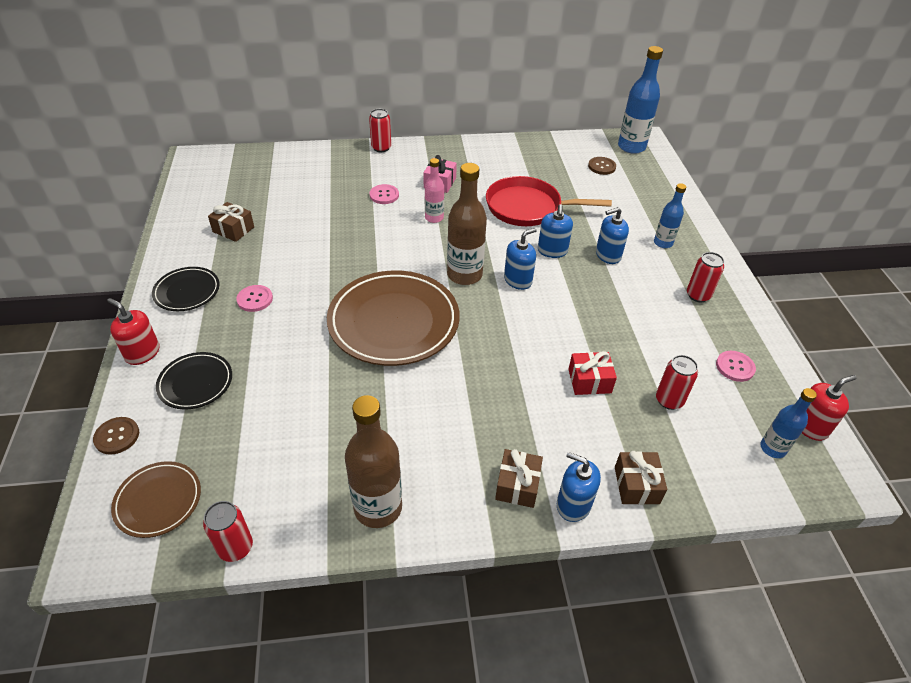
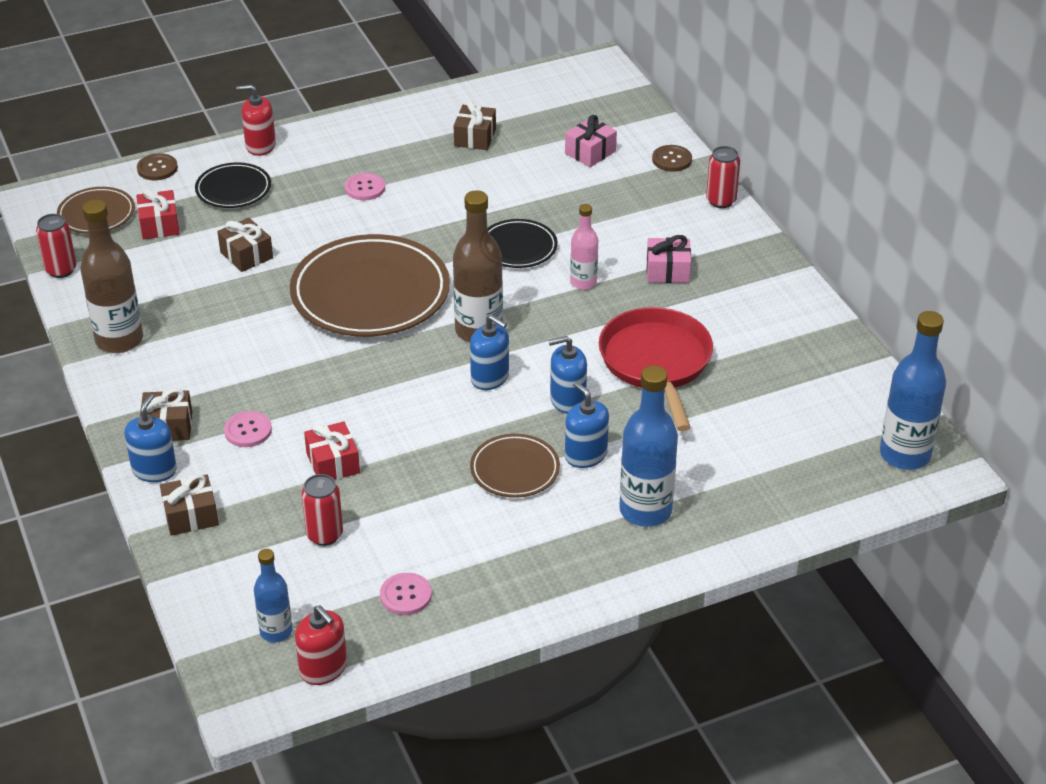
camera: 75 degrees right, 5 degrees down
red soap dispenser [107,298,160,365] -> red soap dispenser turned 105 degrees counterclockwise [236,85,276,156]
black plate [152,267,220,311] -> black plate moved to [488,219,558,268]
pink button [369,184,399,204] -> pink button moved to [224,411,272,447]
brown button [588,157,616,175] -> brown button moved to [652,145,692,172]
blue bottle [654,183,686,248] -> blue bottle [619,365,678,527], size x1.72
red can [687,252,724,302] -> none
none -> red gift [136,188,180,239]
none -> brown gift [217,218,273,272]
none -> brown plate [470,434,560,498]
none -> pink gift [565,115,617,167]

